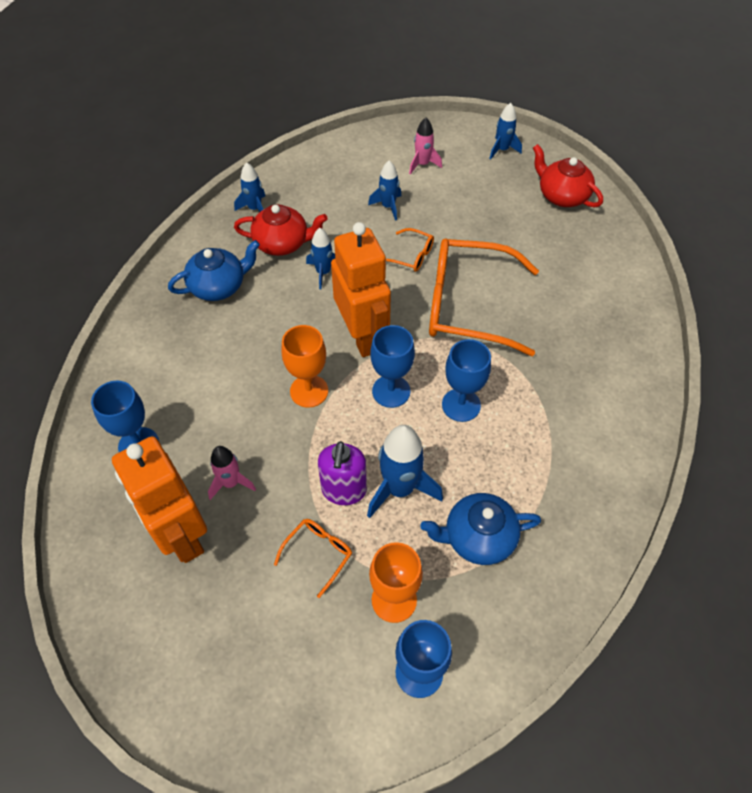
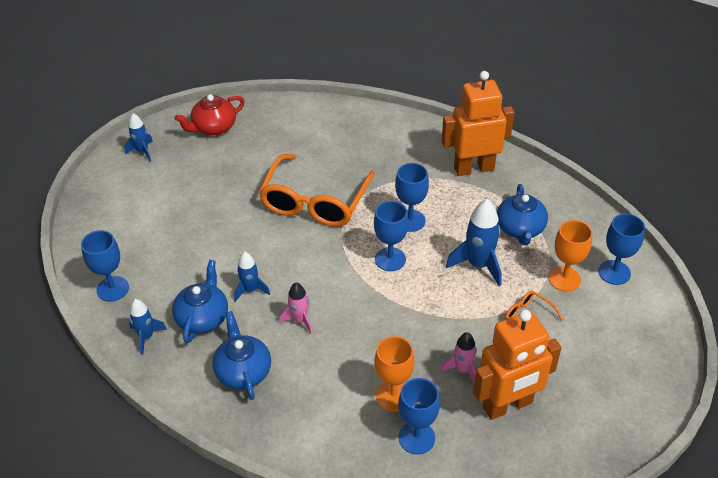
camera: 80 degrees left, 10 degrees down
red teapot [234,204,328,256] -> blue teapot [172,260,228,343]
orange goblet [281,325,328,408] -> orange goblet moved to [375,336,415,411]
purple soap dispenser [318,441,367,505] -> none
orange robot [331,222,391,357] -> orange robot moved to [442,71,514,176]
blue rocket [368,160,401,221] -> none
orange glasses [386,228,434,272] -> none
pink rocket [409,118,442,175] -> pink rocket moved to [279,282,313,334]
none -> blue goblet [81,230,129,302]

